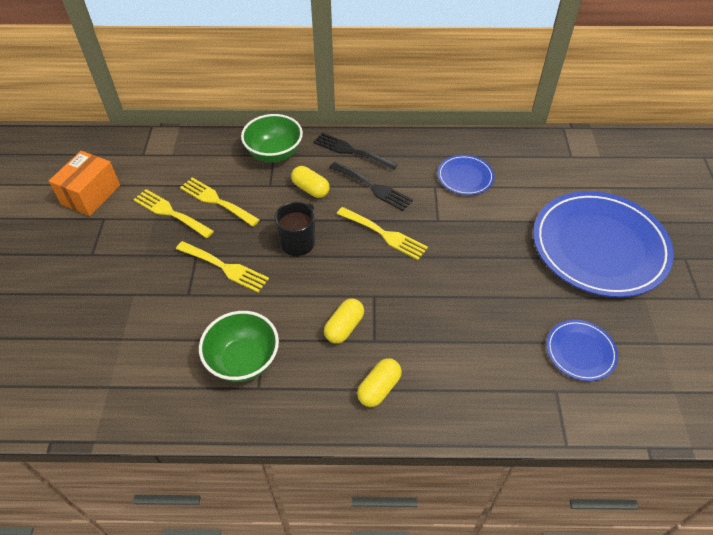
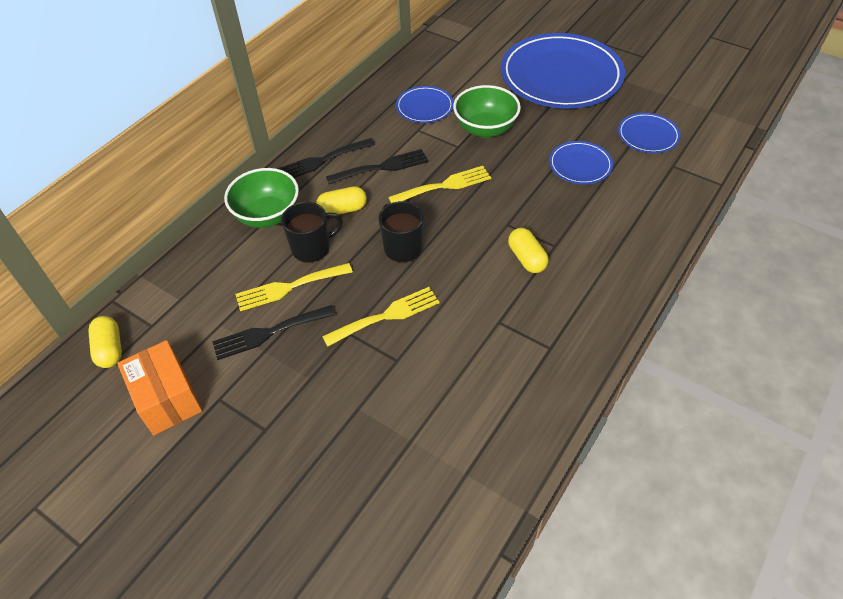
camera: 55 degrees left, 0 degrees up
yellow fork [133,189,214,238] -> black fork [212,305,335,360]
green bowl [199,311,279,382] -> green bowl moved to [453,85,521,138]
yellow capsule [357,358,402,407] -> yellow capsule moved to [88,316,122,368]
none -> black mug [281,202,343,263]
none -> blue plate [549,141,613,184]

